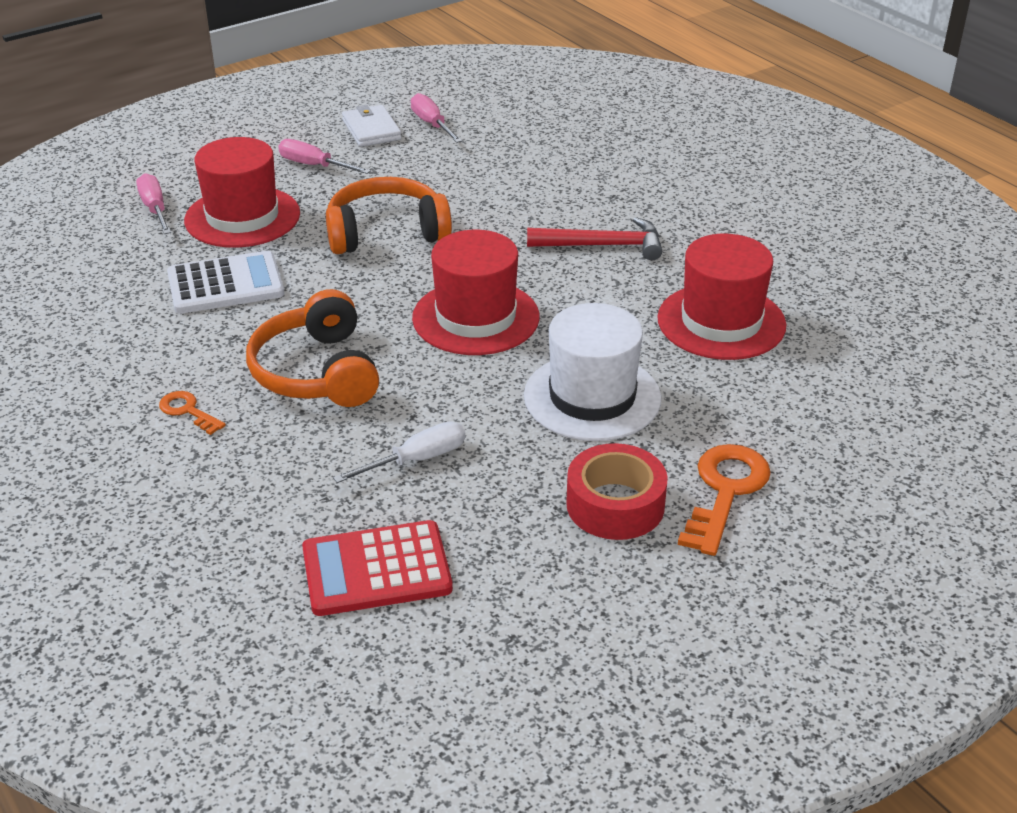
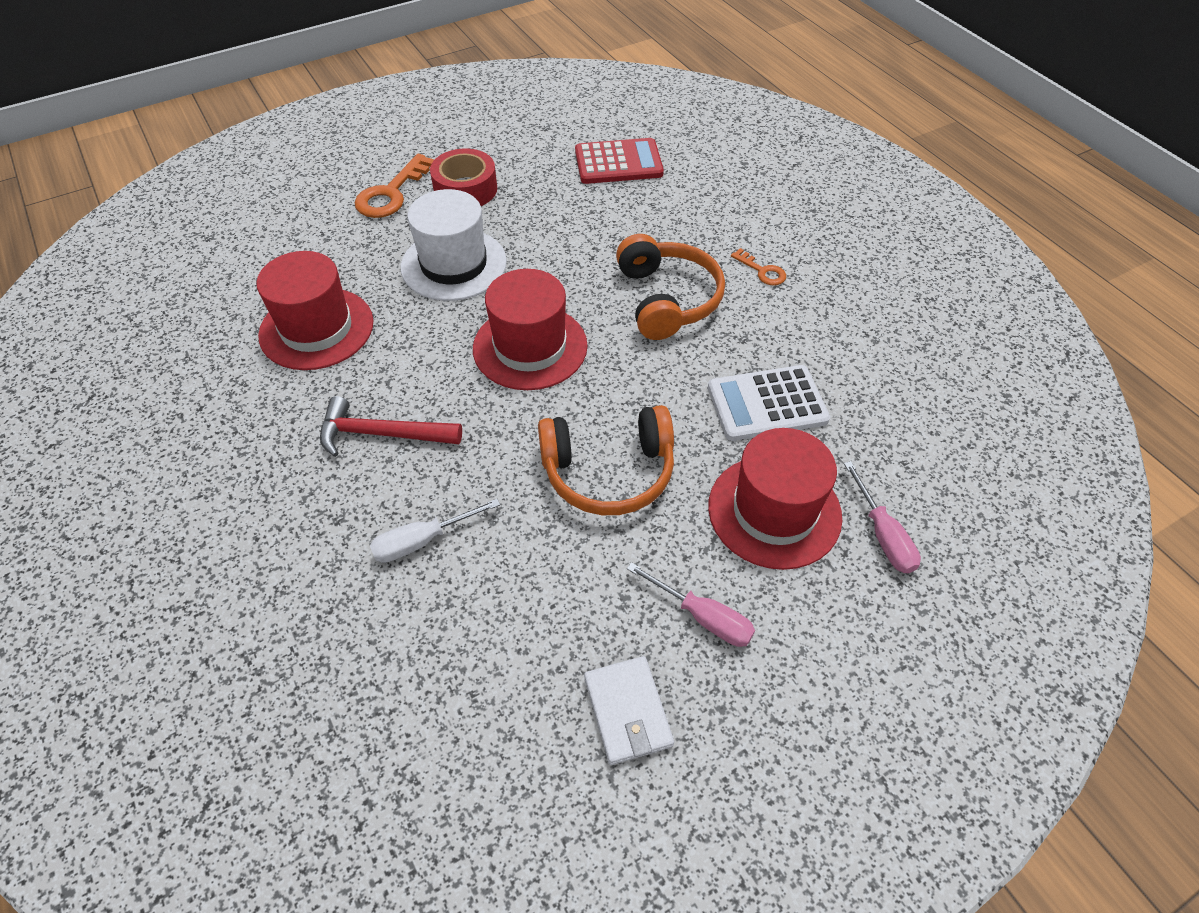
camera: 175 degrees left, 15 degrees up
white screwdriver [333,421,465,483] -> white screwdriver moved to [370,499,500,563]
pink screwdriver [411,93,462,143] -> none

